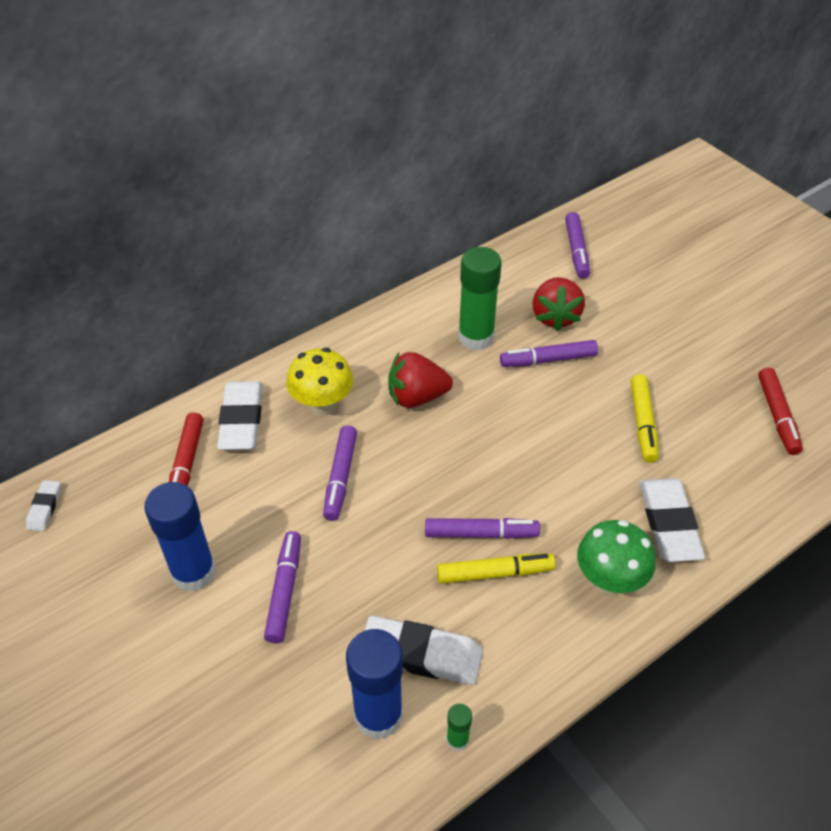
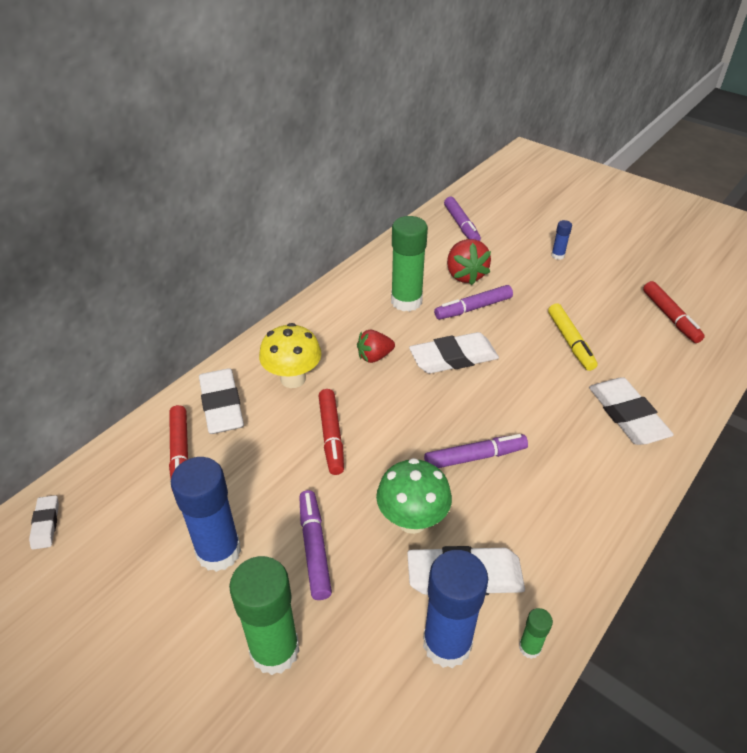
camera: 15 degrees left, 5 degrees down
purple marker [323,425,357,521] -> red marker [319,389,344,475]
red strawberry [388,352,453,408] -> red strawberry [357,330,395,363], size x0.66
yellow marker [437,553,556,584] -> none
green mushroom [577,520,656,595] -> green mushroom moved to [376,458,452,534]
none -> green glue stick [229,556,300,675]
none -> white eraser [409,332,499,374]
none -> blue glue stick [551,220,572,260]

